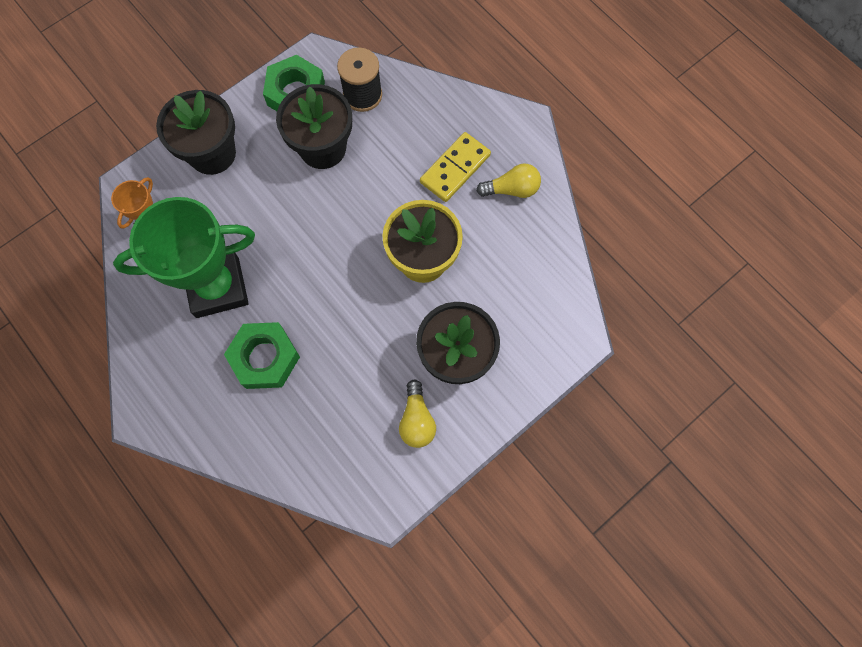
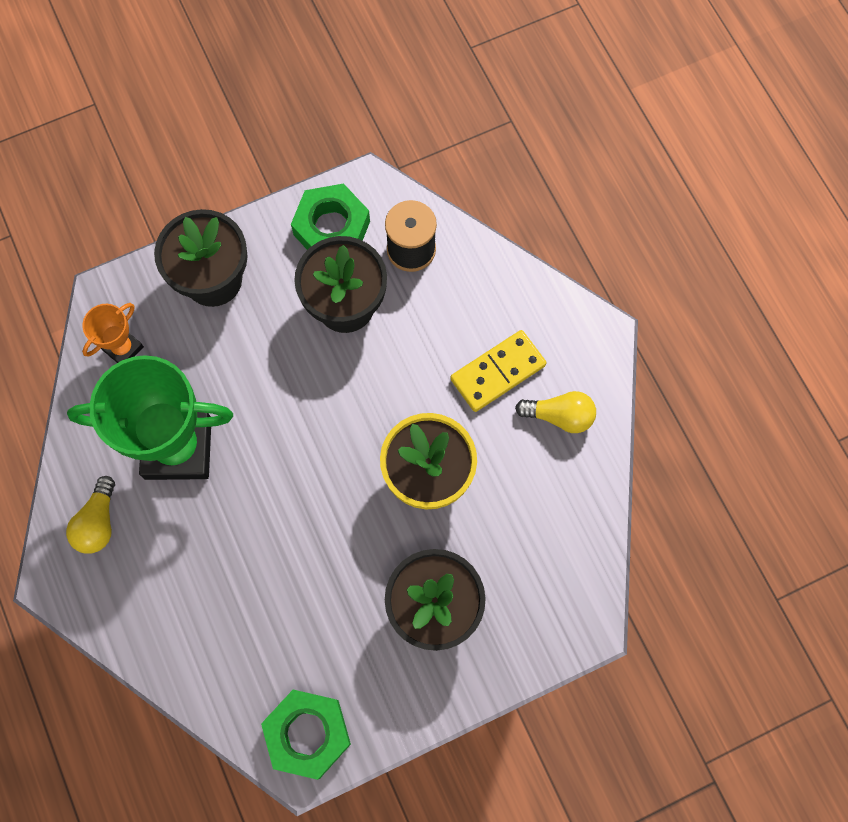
camera: 15 degrees right, 0 degrees up
green nut [224,322,300,389] -> green nut moved to [261,690,351,780]
yellow light bulb [399,380,436,448] -> yellow light bulb moved to [66,476,115,554]

